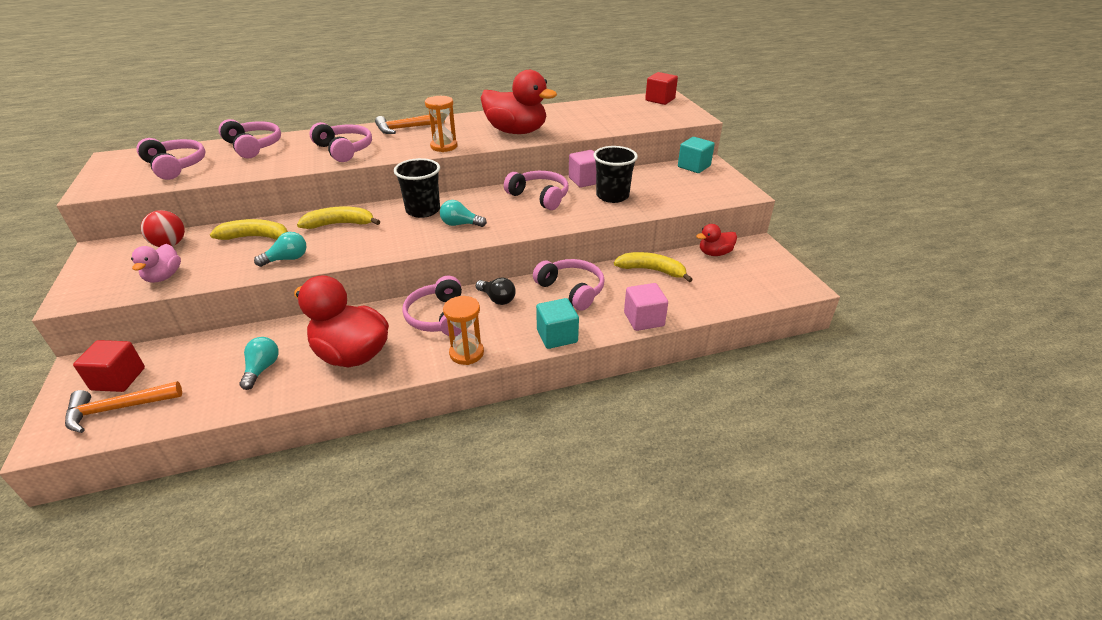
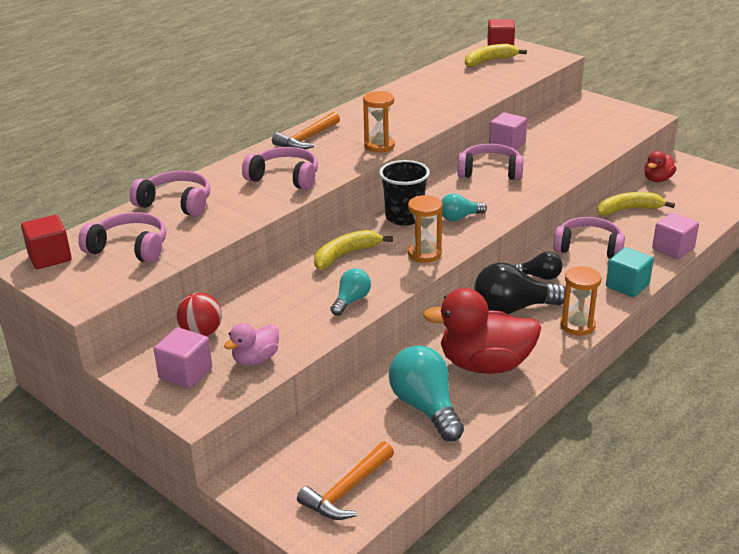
camera: 30 degrees left, 5 degrees down
red cube [73,340,145,392] -> red cube moved to [21,215,72,269]
pink duck [131,244,181,283] -> pink duck turned 75 degrees clockwise [224,323,279,366]
yellow banana [210,219,288,240] -> yellow banana moved to [465,44,527,67]
turquoise light bulb [239,337,279,390] -> turquoise light bulb [389,346,464,441], size x1.78
pink headphones [402,276,462,336] -> black light bulb [474,263,565,315]
red duck [481,70,557,134] -> none
black cup [593,146,638,203] -> none
turquoise cube [678,137,715,173] -> none
none -> pink cube [154,327,212,389]
none -> orange hourglass [408,195,443,263]

